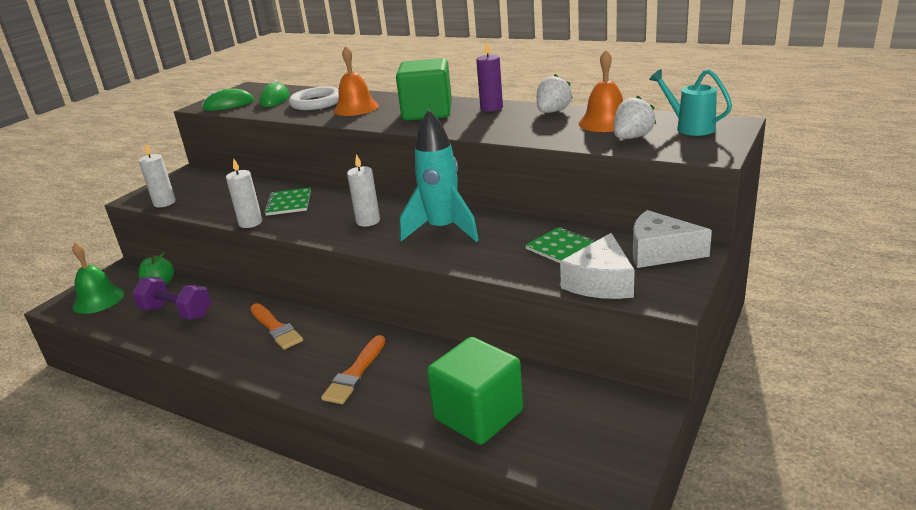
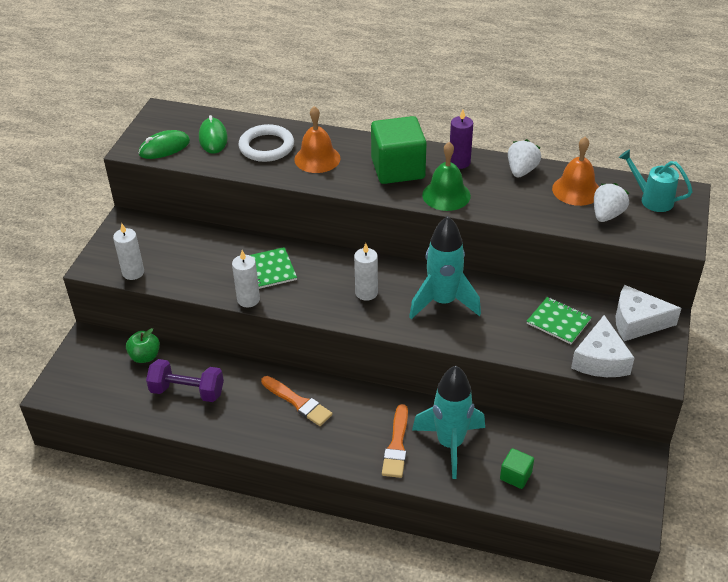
camera: 15 degrees left, 15 degrees up
green bell [72,242,124,314] -> green bell moved to [422,142,471,211]
green cube [427,337,523,445] -> green cube [500,448,534,489], size x0.48
none -> turquoise rocket [412,366,485,479]

